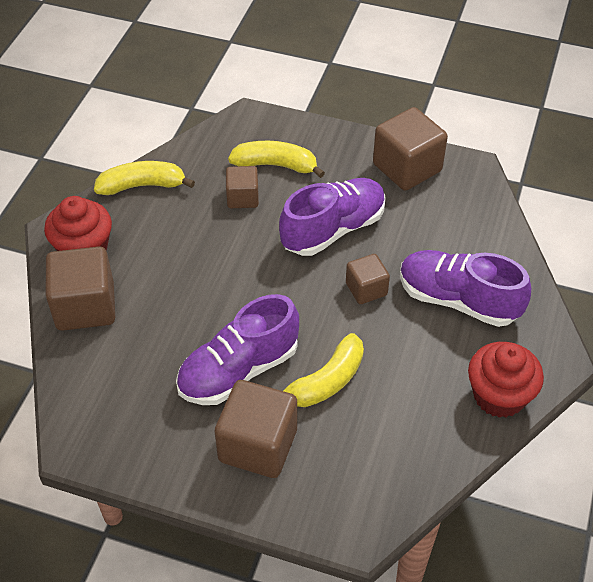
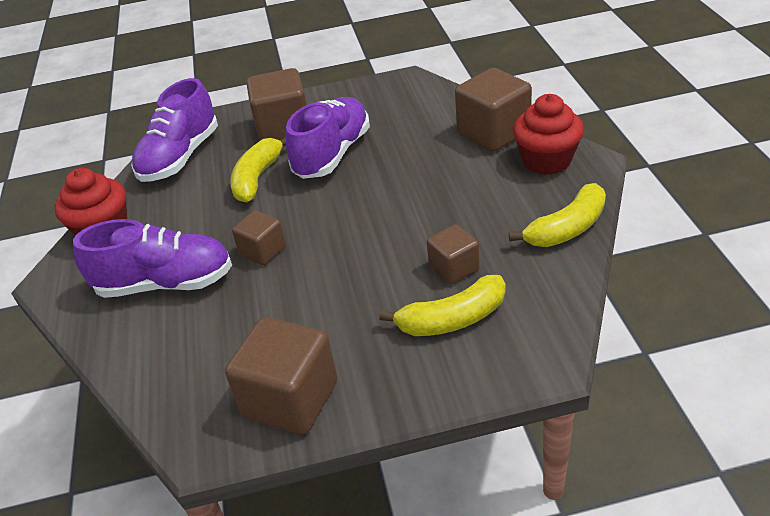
camera: 155 degrees right, 10 degrees down
purple shoe [279,178,386,256] -> purple shoe moved to [131,78,218,182]

